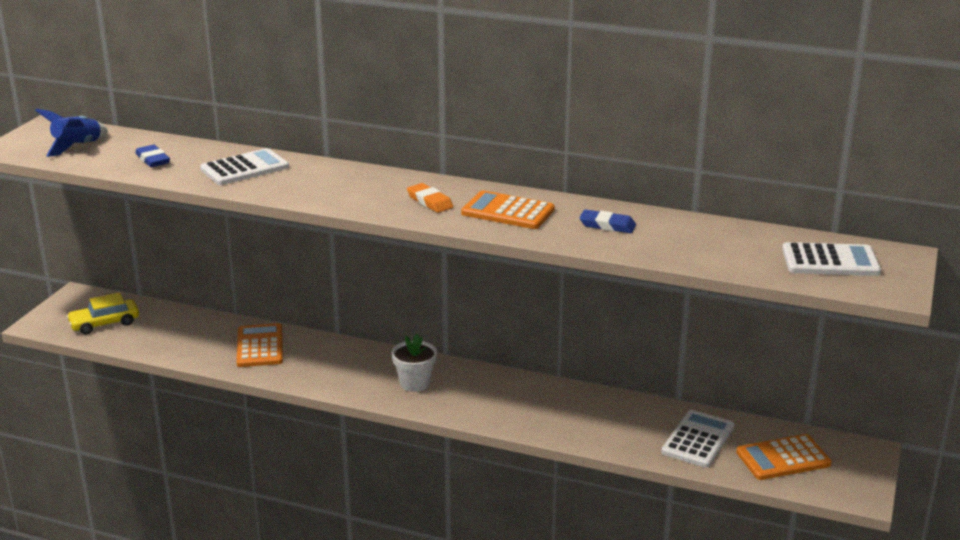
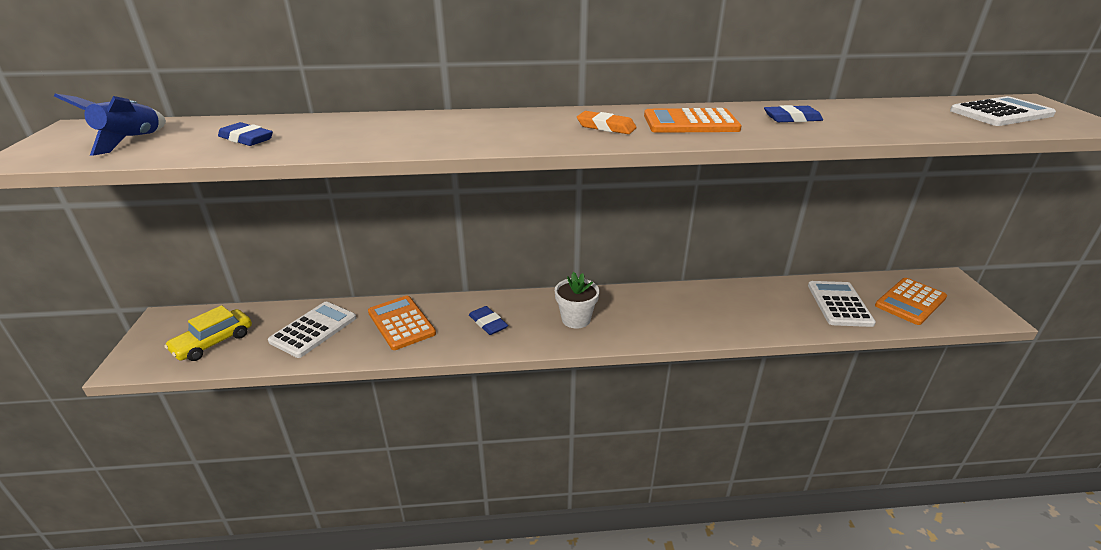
camera: 25 degrees left, 5 degrees up
white calculator [200,148,289,185] -> white calculator moved to [268,302,356,358]
none -> blue eraser [469,306,508,335]

